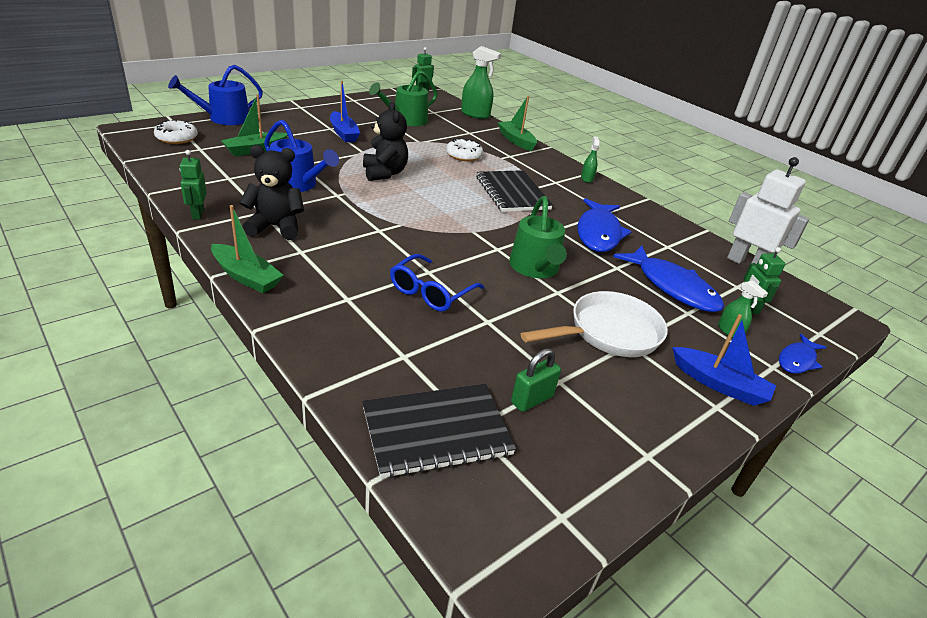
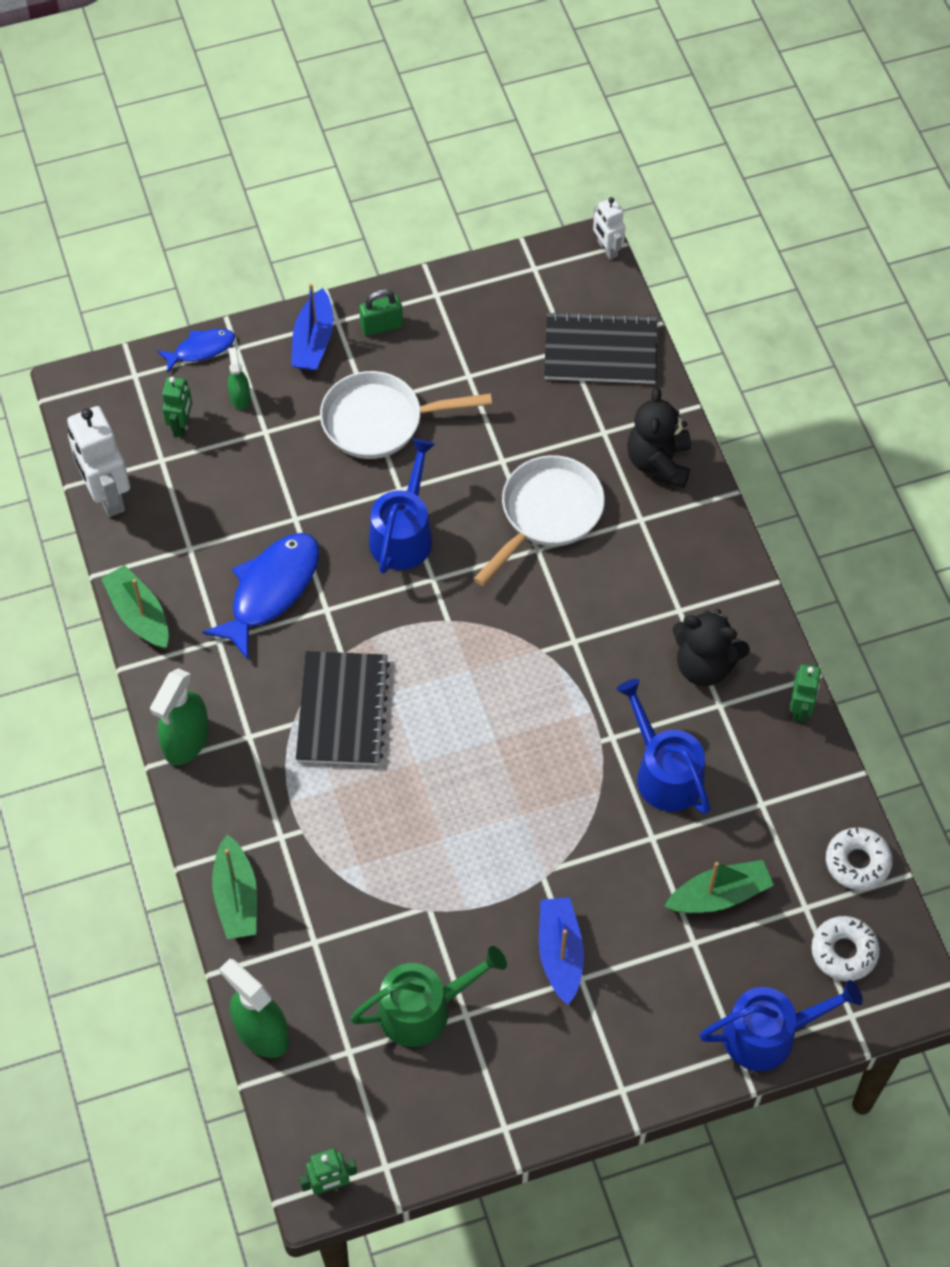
camera: 155 degrees left, 25 degrees up
green boat [211,205,284,293] -> green boat moved to [101,565,169,649]
black teddy bear [363,102,408,181] -> black teddy bear moved to [627,387,691,488]
blue glasses [390,254,484,312] -> white pan [473,455,605,586]
white donut [446,138,483,161] -> white donut moved to [826,827,893,891]
green watering can [509,196,567,278] -> blue watering can [369,438,435,574]
green padlock [511,348,561,412] -> green padlock moved to [359,289,403,336]
green spray bottle [581,136,600,183] -> green spray bottle [150,668,209,765], size x1.82
blue fish [613,245,724,312] -> none
blue boat [672,314,776,406] -> blue boat turned 135 degrees counterclockwise [291,283,333,371]
none -> white robot [593,197,625,259]

